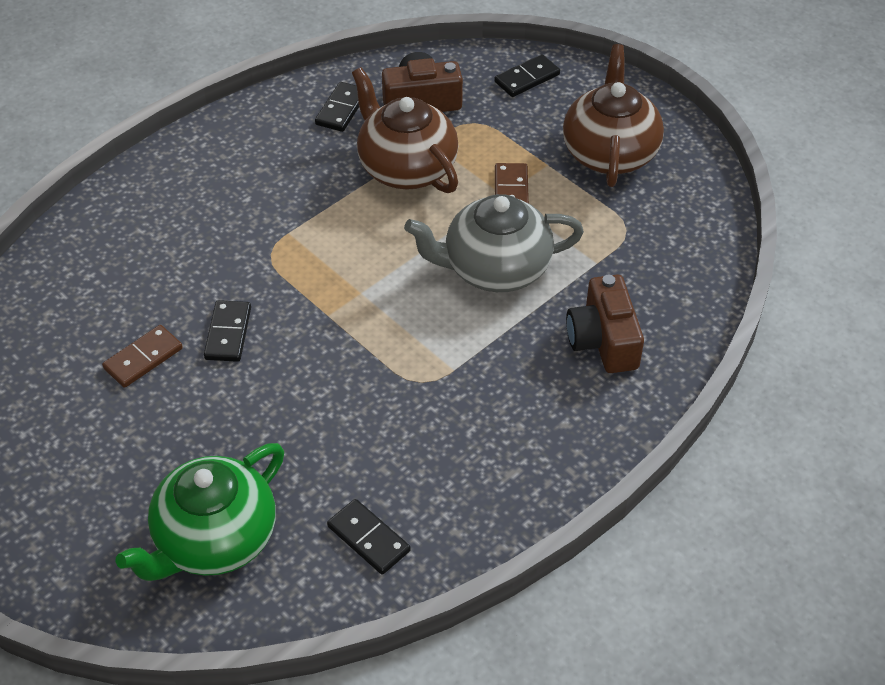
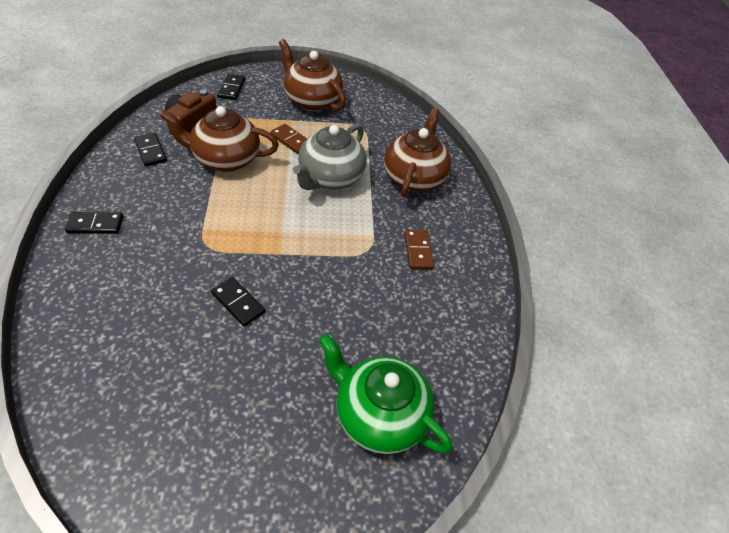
camera: 55 degrees left, 0 degrees up
brown domino [102,325,183,388] -> brown domino moved to [405,230,434,269]
green teapot [115,443,284,581] -> green teapot turned 135 degrees clockwise [318,334,452,454]
black domino [327,499,410,575] -> black domino moved to [65,212,124,234]
brown camera [566,275,644,373] -> brown teapot [384,108,451,197]

